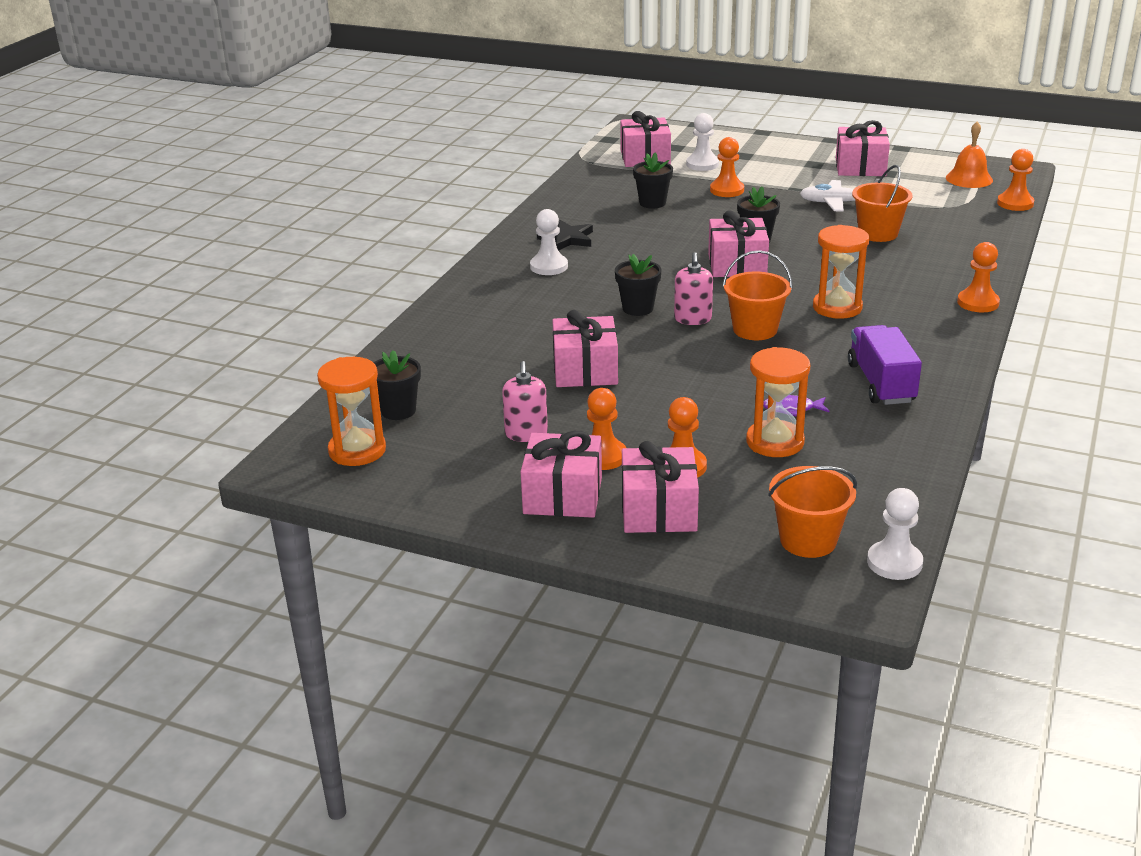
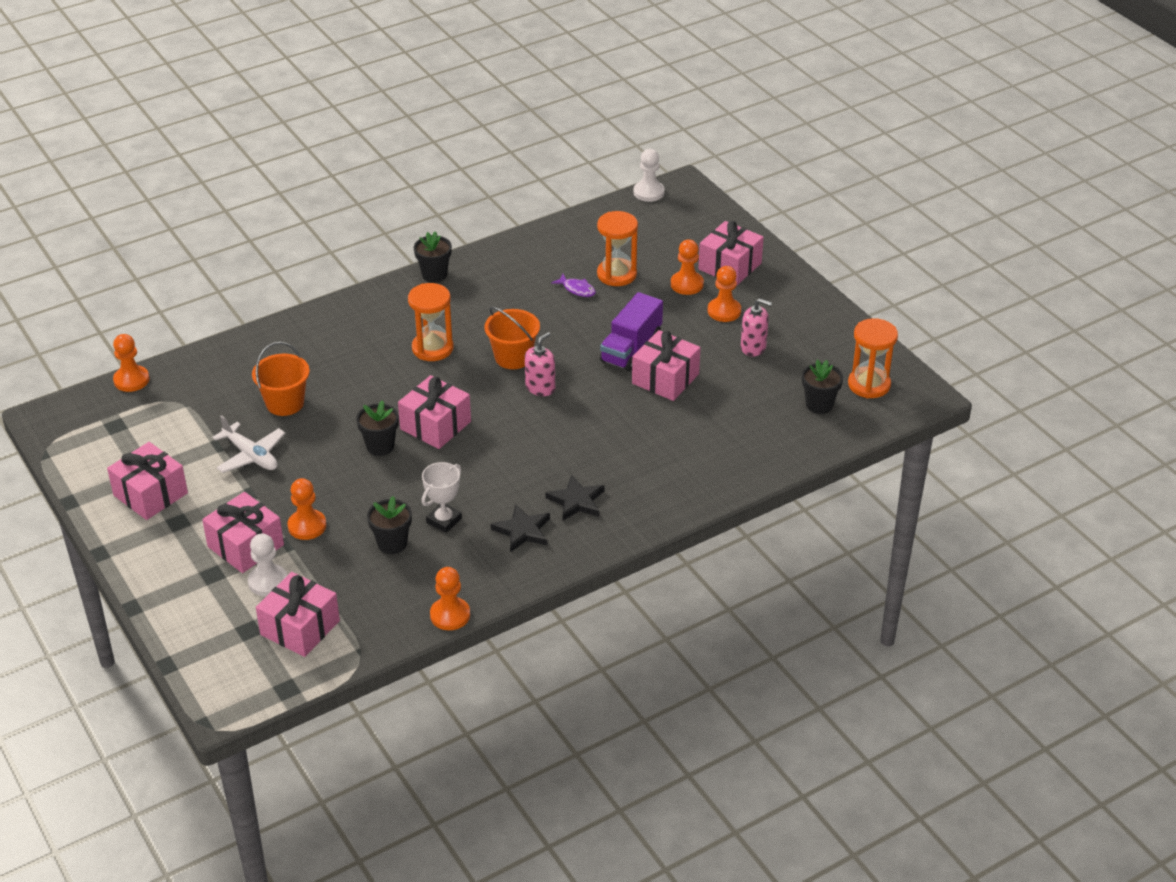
camera: 145 degrees left, 10 degrees up
pink soap dispenser [502,361,548,442] -> pink soap dispenser turned 75 degrees clockwise [741,298,772,357]
pink gift [521,431,602,518] -> pink gift moved to [202,492,284,573]
white pawn [530,209,568,275] -> black star [545,474,604,521]
black flower pot [615,254,661,316] -> black flower pot moved to [414,231,452,283]
orange bucket [768,466,857,558] -> none
purple truck [848,325,922,405] -> purple truck moved to [600,292,663,371]
orange bell [946,121,993,188] -> none
orange pawn [957,242,1000,312] -> orange pawn moved to [430,567,470,630]
none -> white trophy [422,462,462,533]

